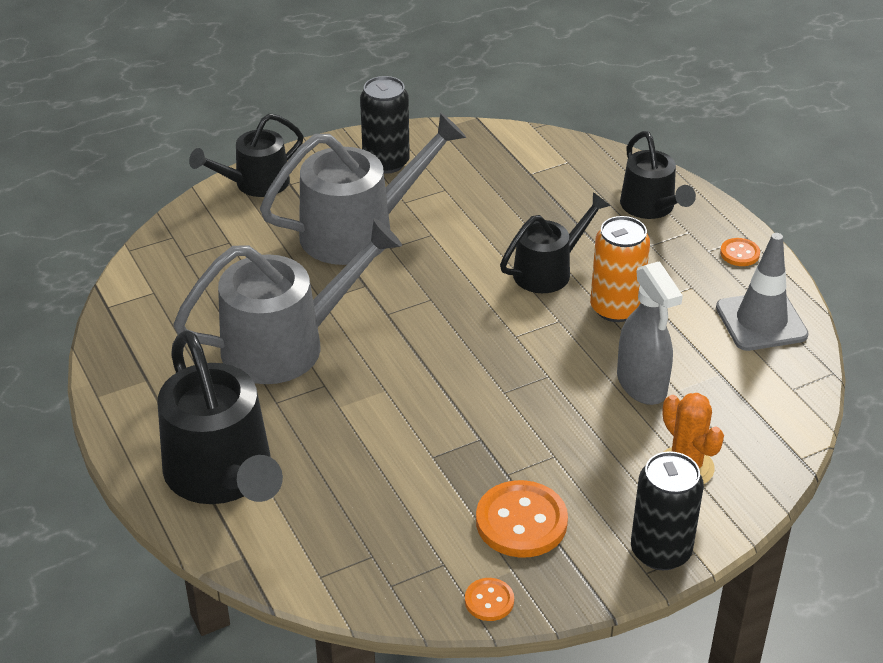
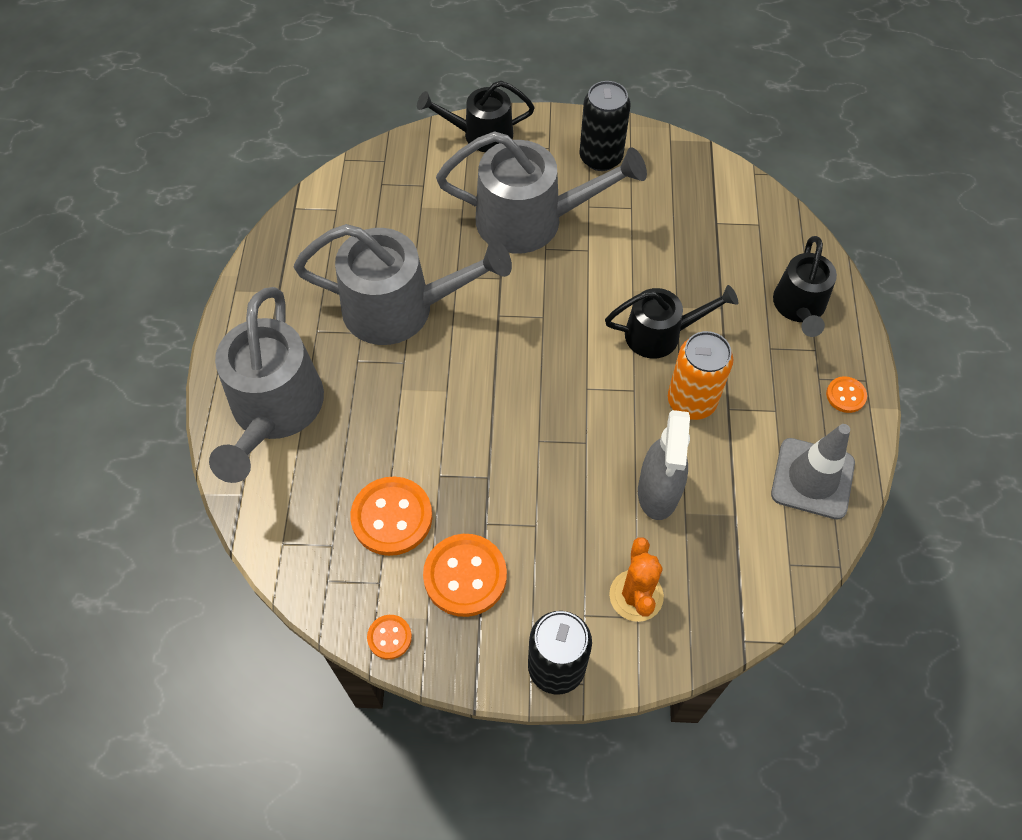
camera: 30 degrees right, 20 degrees up
black watering can [158,330,283,504] -> grey watering can [209,287,324,483]
none -> orange button [350,477,432,556]

